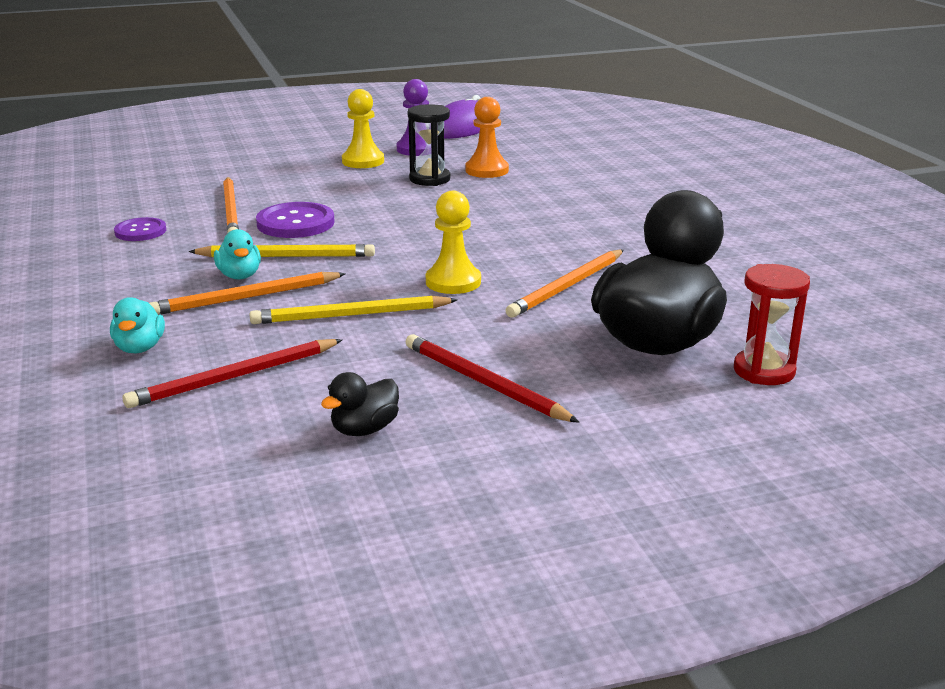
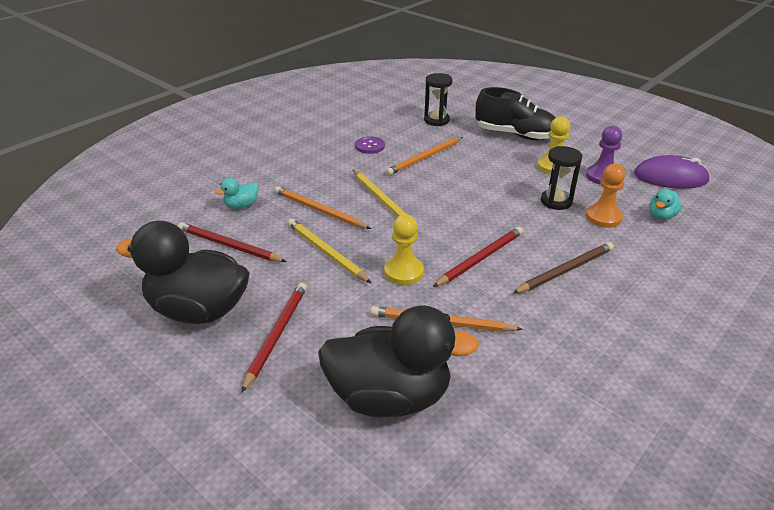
camera: 60 degrees right, 10 degrees up
turquoise duck [214,229,261,279] -> turquoise duck moved to [649,189,682,220]
purple button [256,202,335,238] -> none
black duck [321,372,399,436] -> black duck [116,221,250,324], size x2.39
red hourglass [734,264,810,385] -> none
none -> black hourglass [424,73,453,126]
none -> red pencil [433,227,523,287]
none -> black shoe [476,87,556,140]
none -> brown pencil [513,242,614,294]

